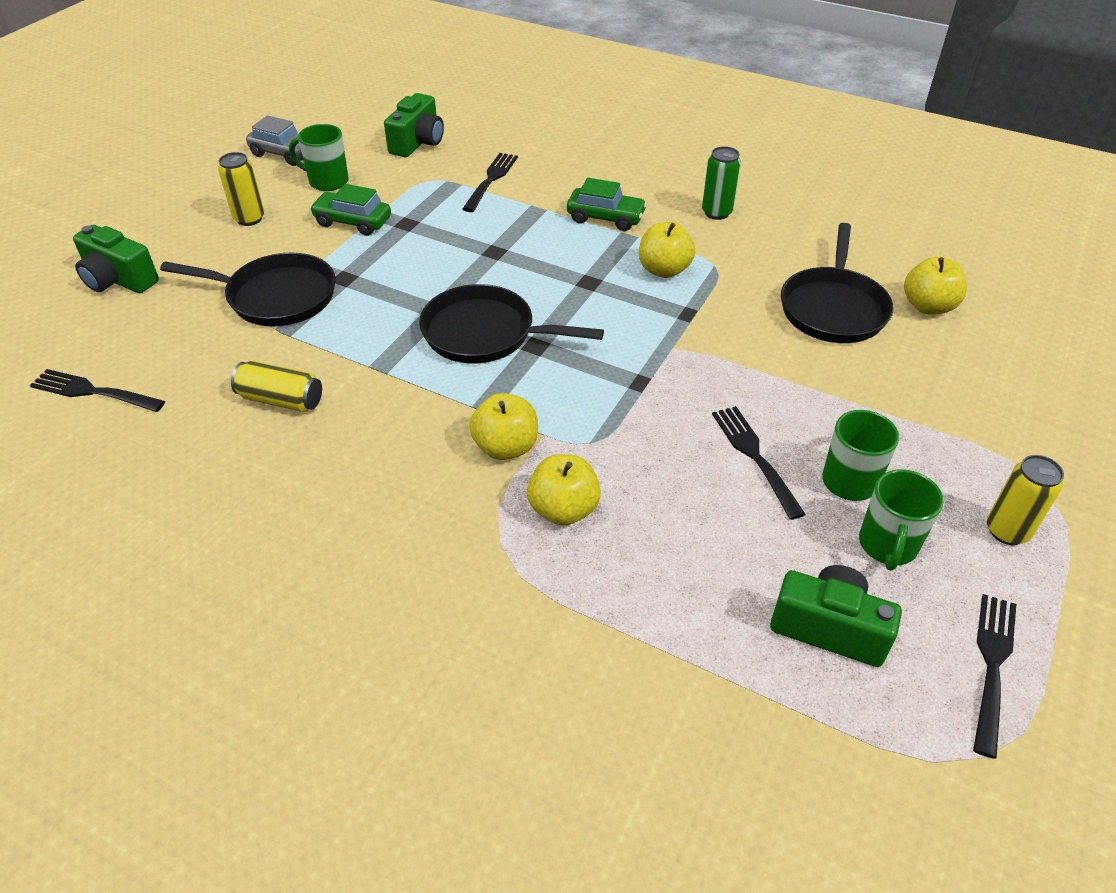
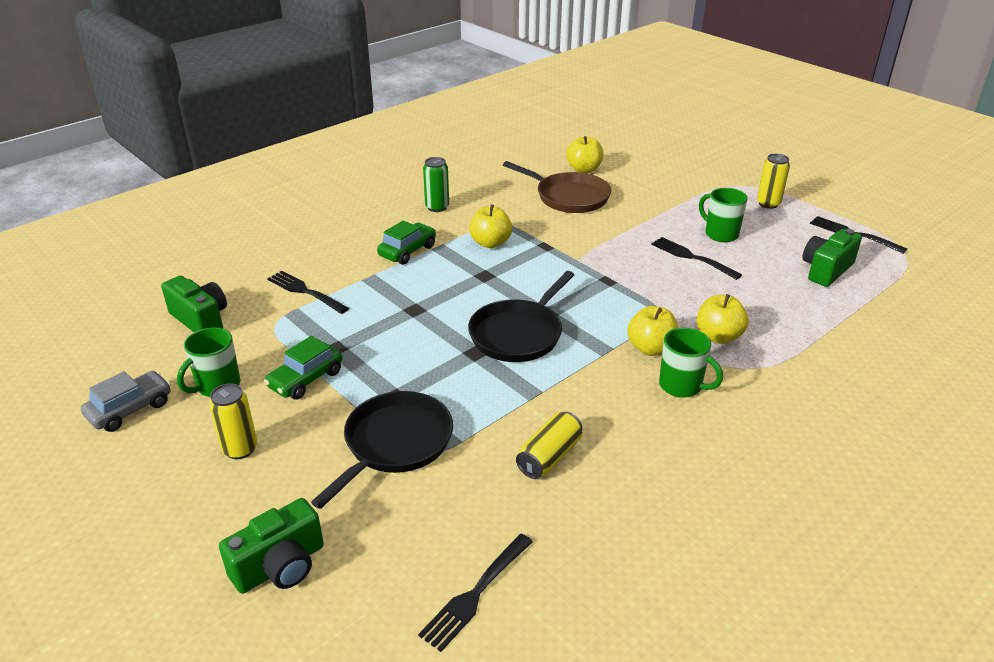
camera: 70 degrees left, 10 degrees down
black fork [712,406,806,520] -> black fork turned 45 degrees clockwise [651,237,742,280]
black pan [781,223,894,343] -> brown pan [503,161,611,213]
green mug [859,469,944,570] -> green mug moved to [659,327,723,398]

